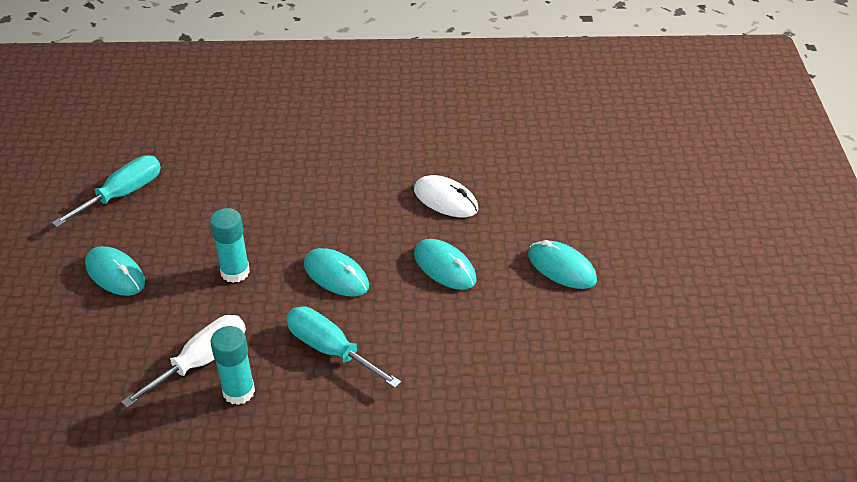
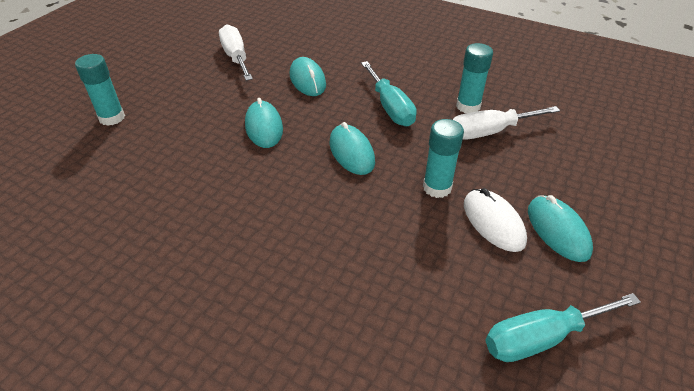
camera: 150 degrees left, 0 degrees up
white mouse [414,175,478,217] -> white mouse moved to [464,188,527,252]
turquoise mouse [528,240,597,289] -> turquoise mouse moved to [290,57,326,96]
none -> turquoise glue stick [75,54,125,126]
none -> white screwdriver [219,24,253,81]

